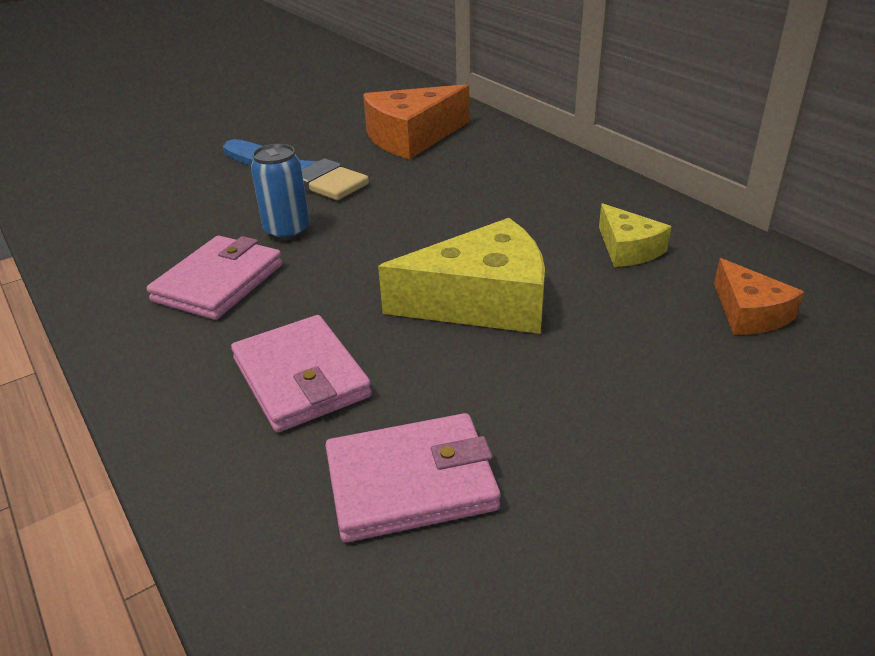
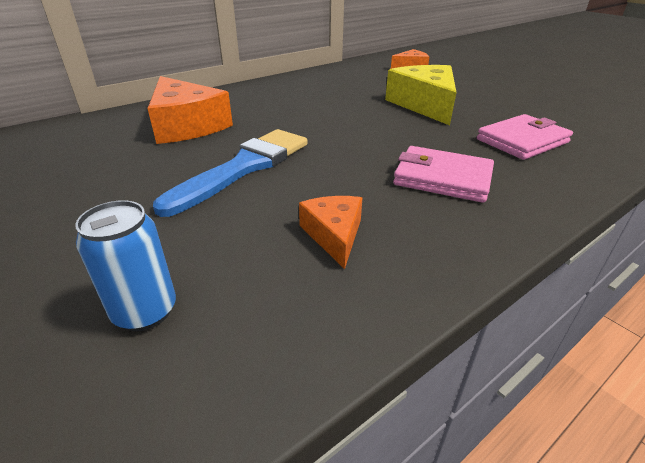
camera: 95 degrees left, 0 degrees up
blue can [251,144,310,241] -> blue can moved to [75,200,176,331]
pink wallet [325,413,501,542] -> none
yellow cheese [599,203,672,267] -> none
none -> orange cheese [299,196,362,269]

